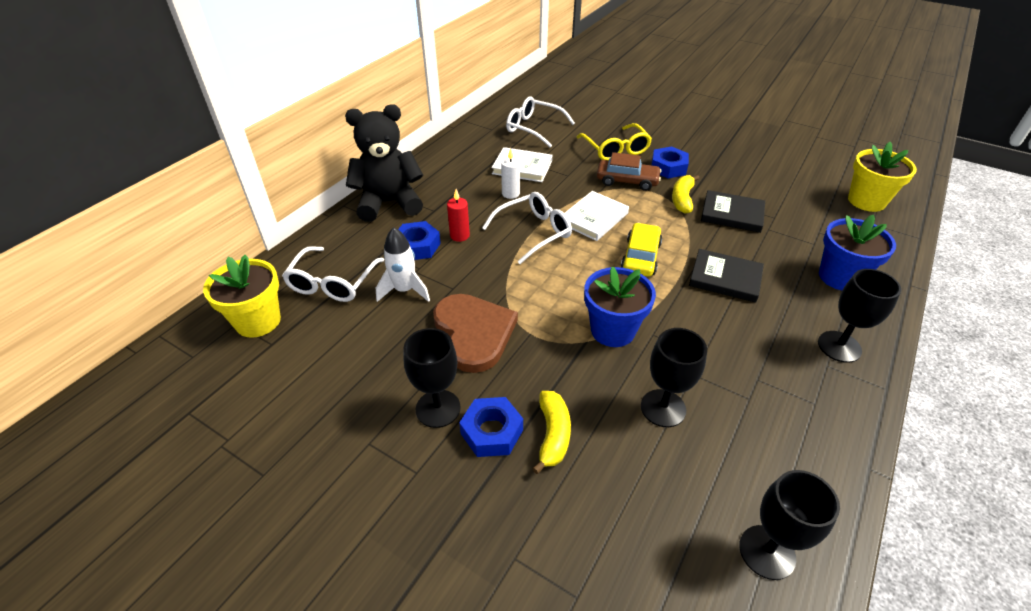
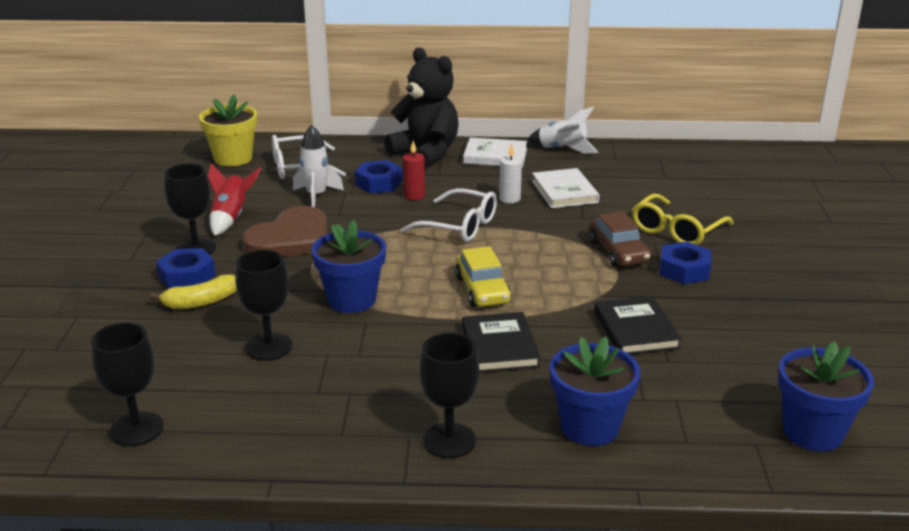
camera: 60 degrees right, 15 degrees down
white glasses [506,97,575,147] -> none
white book [565,191,629,241] -> white book moved to [463,137,527,167]
yellow car [621,223,662,277] -> yellow car turned 90 degrees clockwise [455,246,512,307]
yellow banana [672,175,700,213] -> none
yellow flower pot [848,142,917,212] -> blue flower pot [778,341,874,451]
none -> red rocket [207,164,262,236]
none -> white rocket [527,107,598,154]

